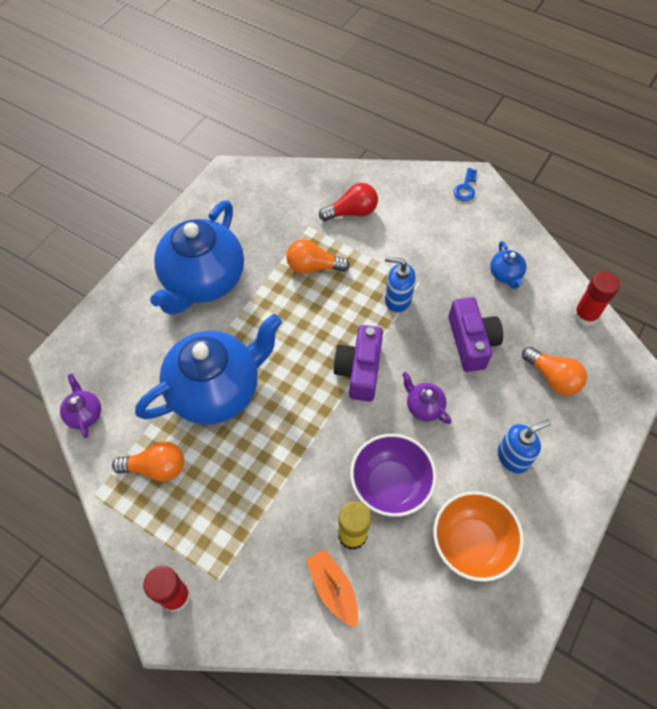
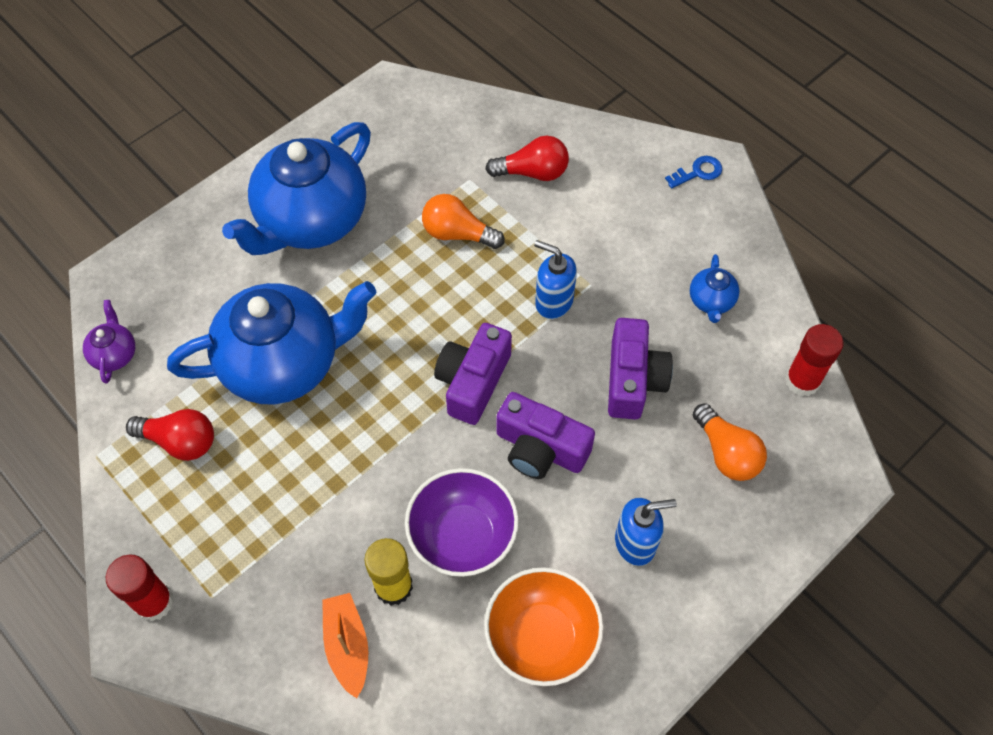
camera: 15 degrees right, 0 degrees up
orange light bulb [112,441,184,482] -> red light bulb [126,409,214,461]
purple teapot [402,372,451,424] -> purple camera [497,392,595,479]
blue key [453,168,477,201] -> blue key turned 150 degrees counterclockwise [665,156,722,189]

